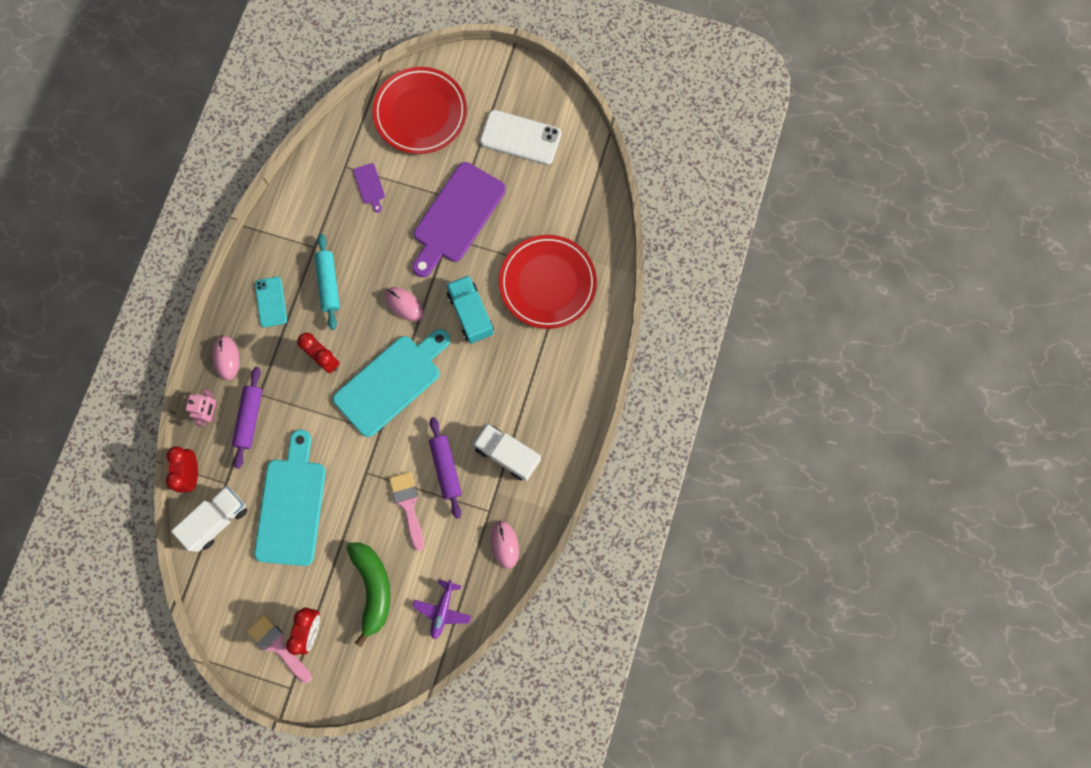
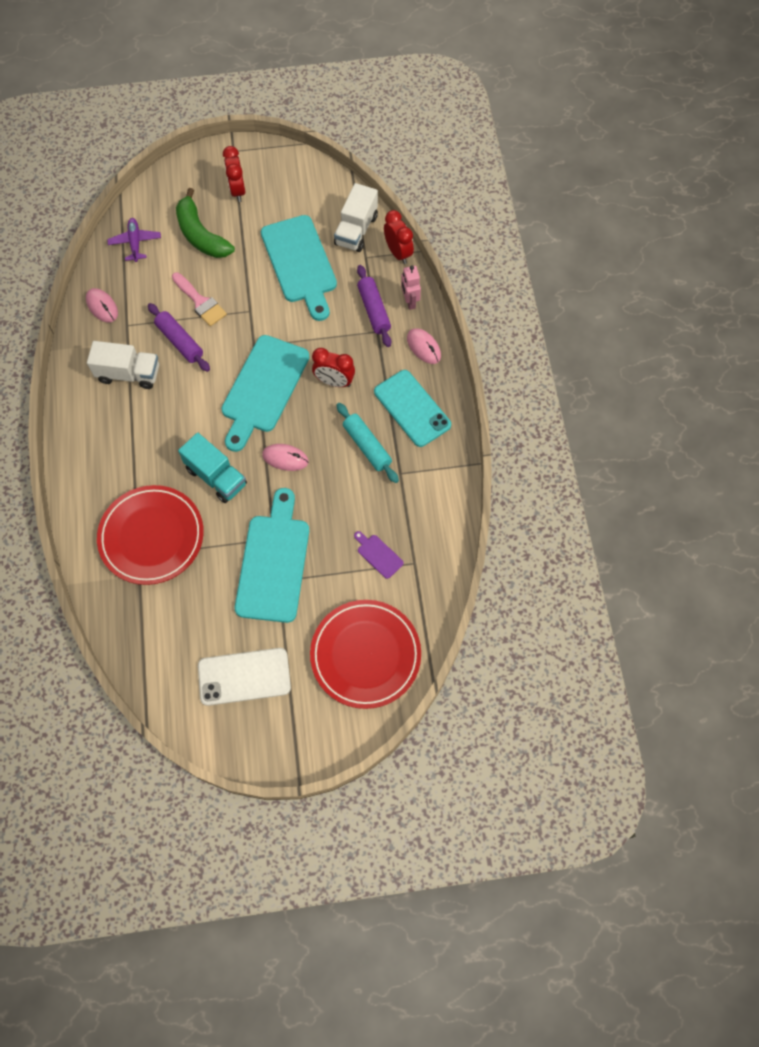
camera: 155 degrees right, 10 degrees down
pink brush [247,614,312,683] -> none
turquoise phone [255,277,287,327] -> turquoise phone [374,370,451,447], size x1.59
purple cutting board [412,162,506,277] -> turquoise cutting board [235,488,309,623]

